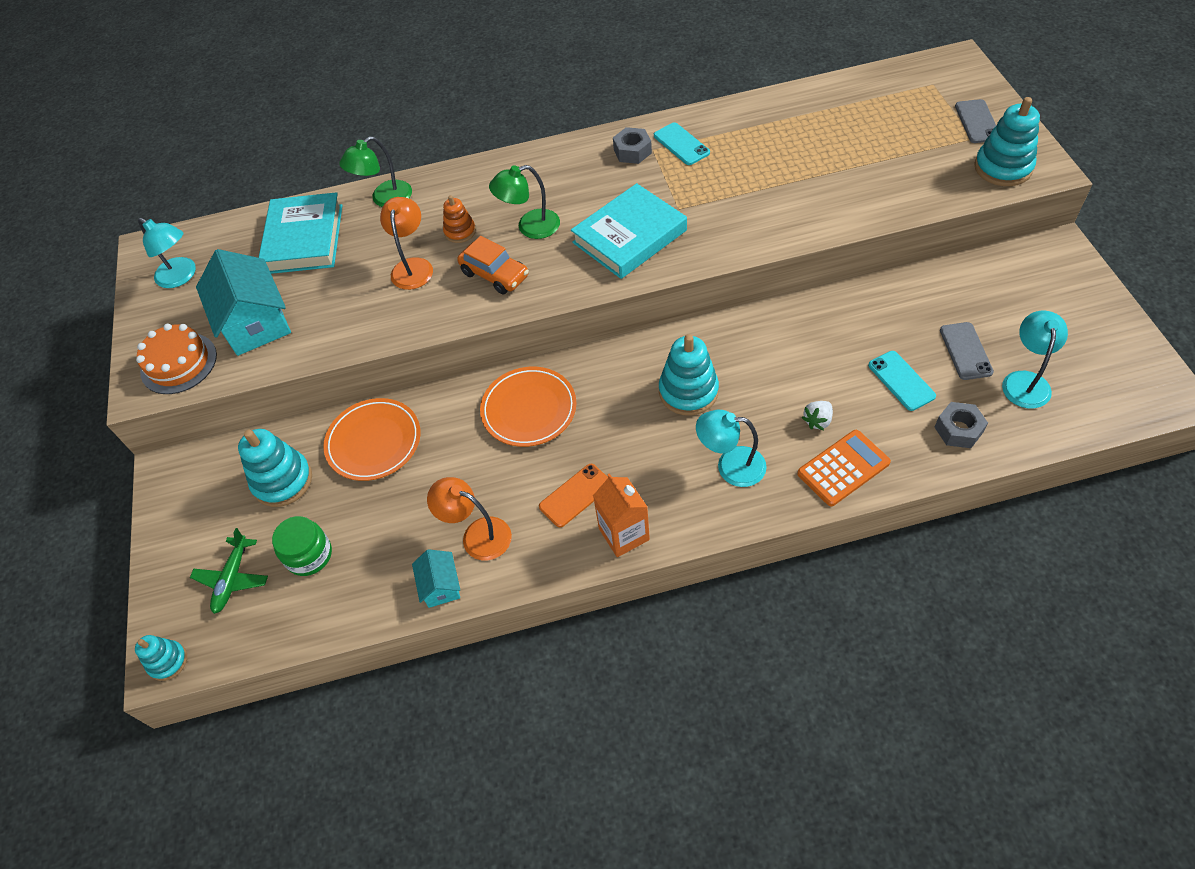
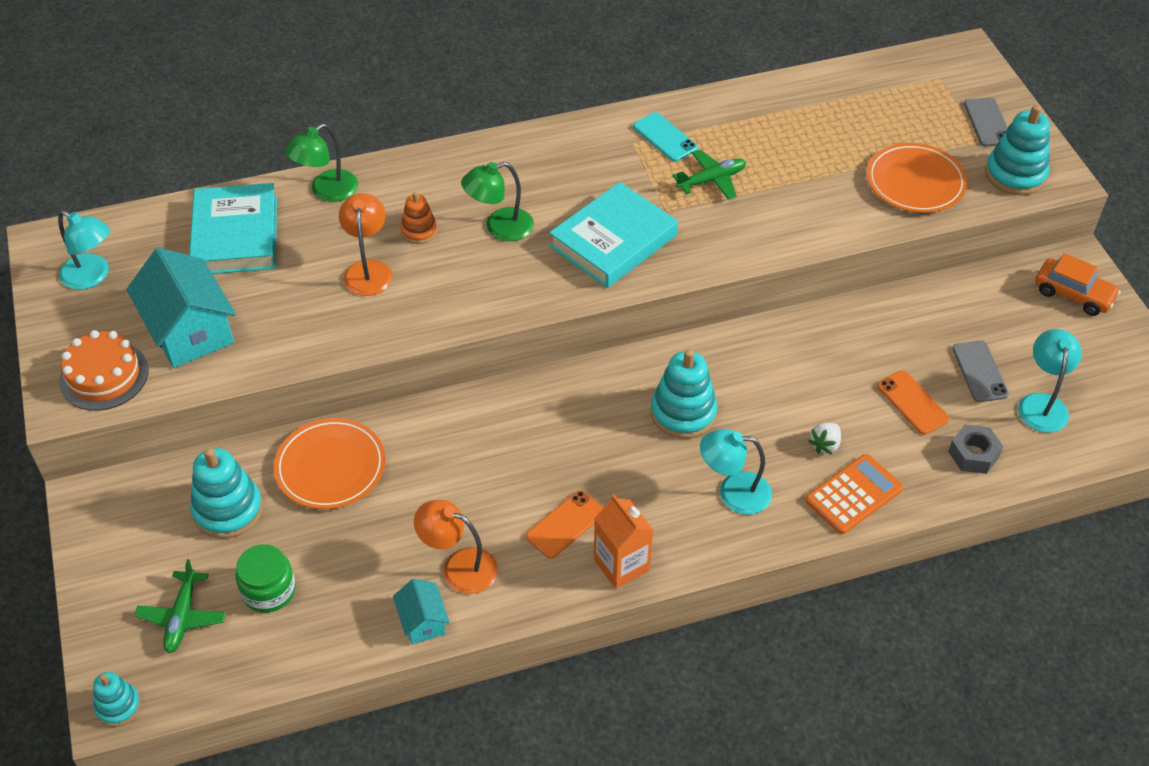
camera: 10 degrees left, 5 degrees down
orange car [457,236,529,294] -> orange car moved to [1035,253,1121,316]
orange plate [480,367,576,447] -> orange plate moved to [867,143,967,213]
grey nut [613,127,652,164] -> none
turquoise phone [868,351,936,411] -> orange phone [877,370,950,435]
none -> green plane [672,150,746,200]

